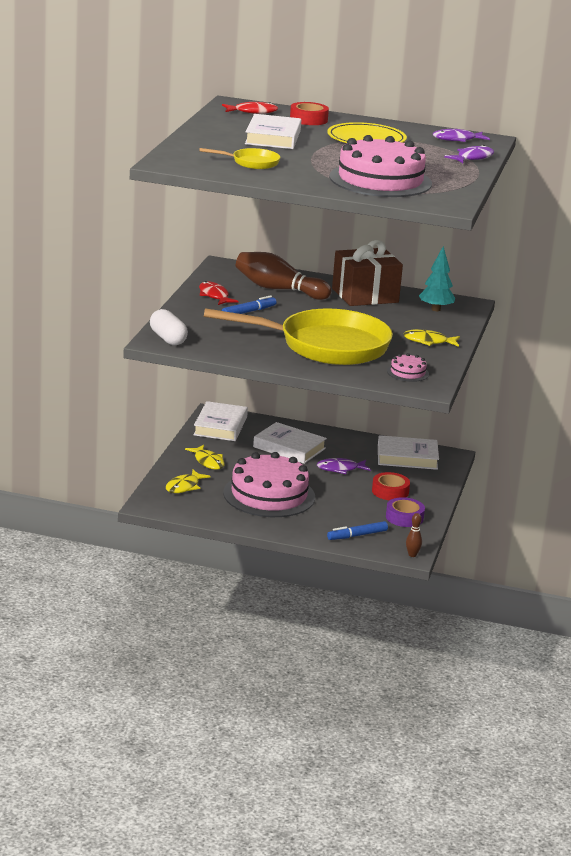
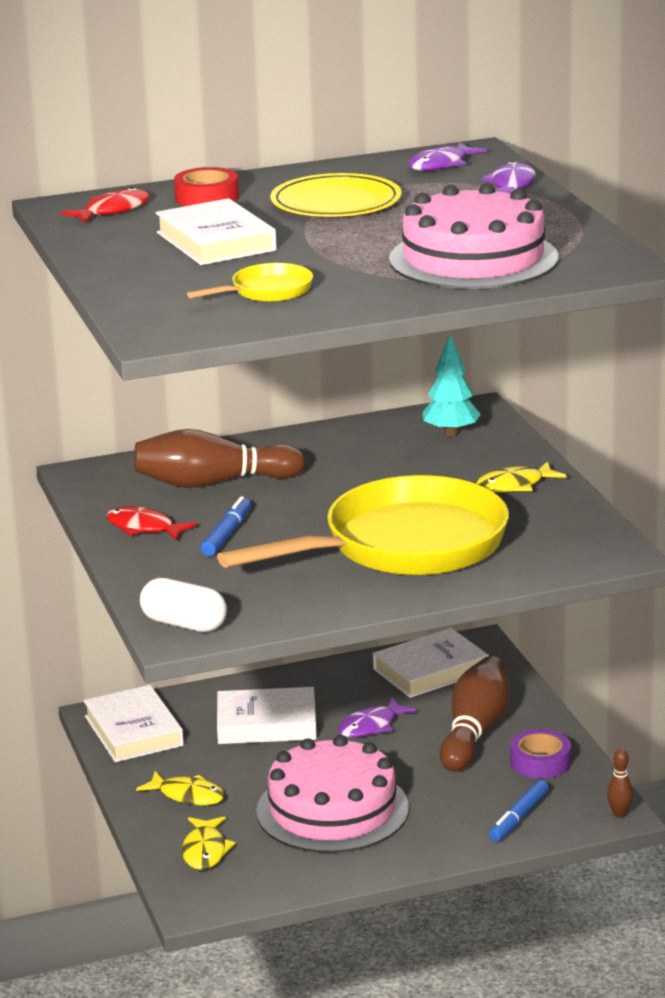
camera: 30 degrees left, 0 degrees up
brown gift [332,240,403,306] -> none
red tape [372,472,410,500] -> brown bowling pin [439,656,510,772]
pink cake [387,353,429,382] -> none

